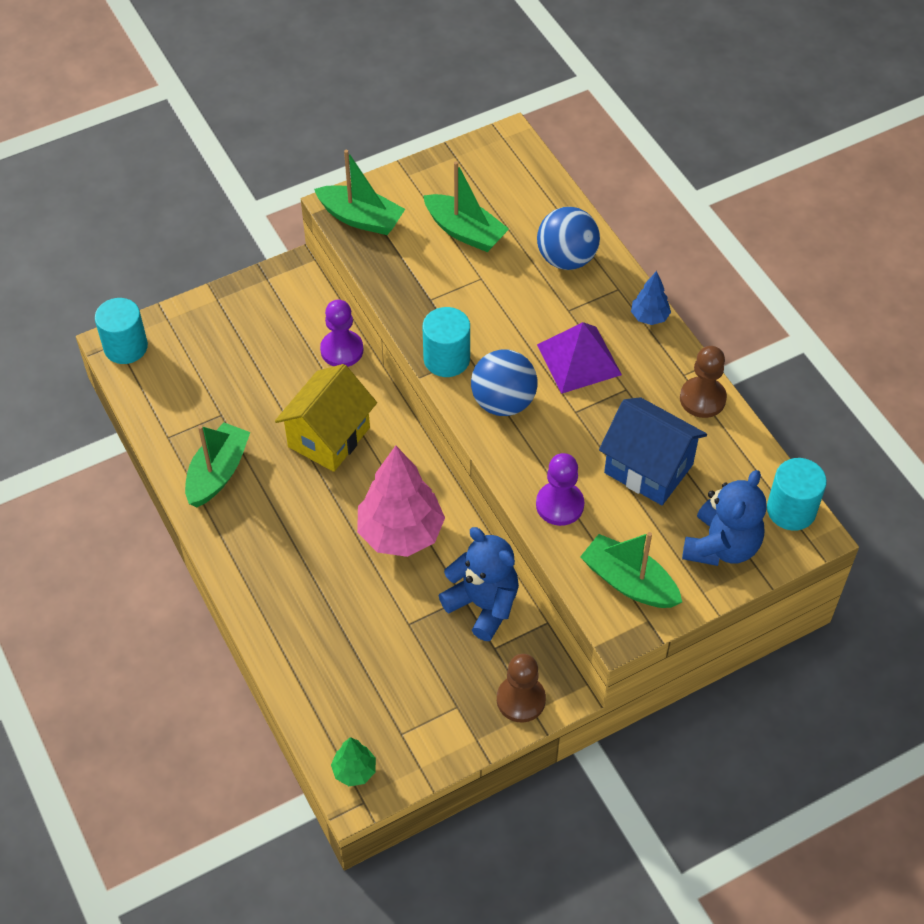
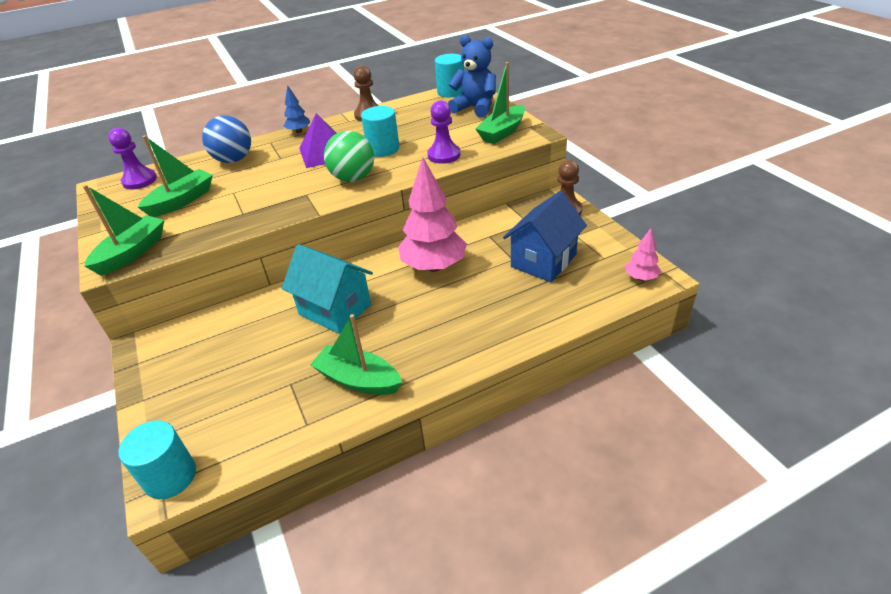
camera: 85 degrees left, 15 degrees down
yellow house [275,364,377,472] -> turquoise house [282,244,373,334]
purple pawn [320,300,363,367] -> purple pawn moved to [108,128,157,190]
green tree [331,737,376,786] -> pink tree [626,228,661,281]
turquoise cylinder [423,307,470,377] -> turquoise cylinder moved to [361,106,400,157]
blue teddy bear [438,527,519,641] -> none
blue ball [471,349,537,416] -> green ball [324,131,374,182]
blue house [599,397,707,505] -> blue house moved to [503,191,587,282]

